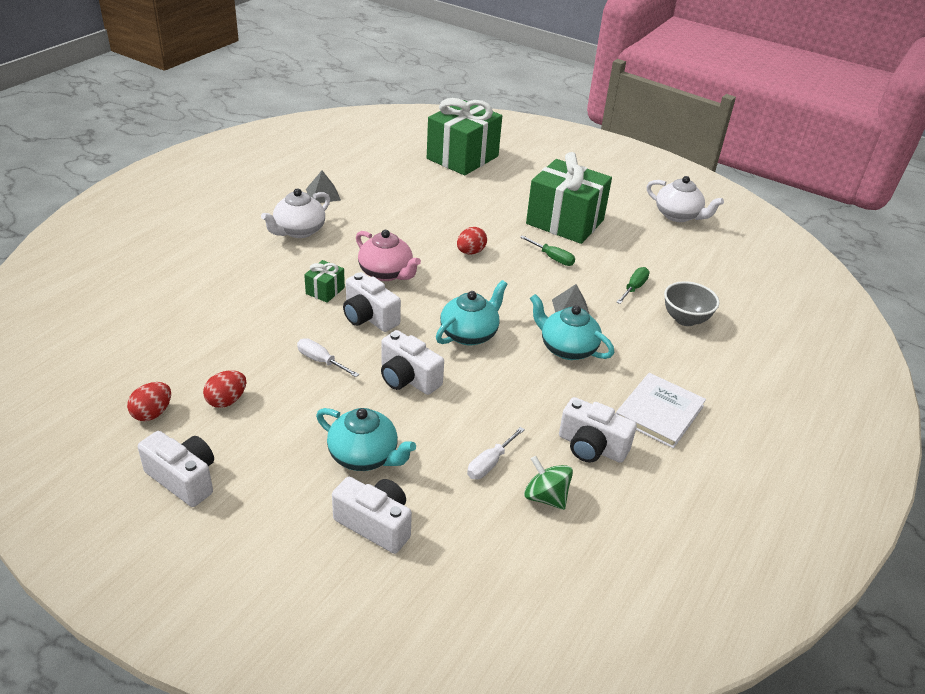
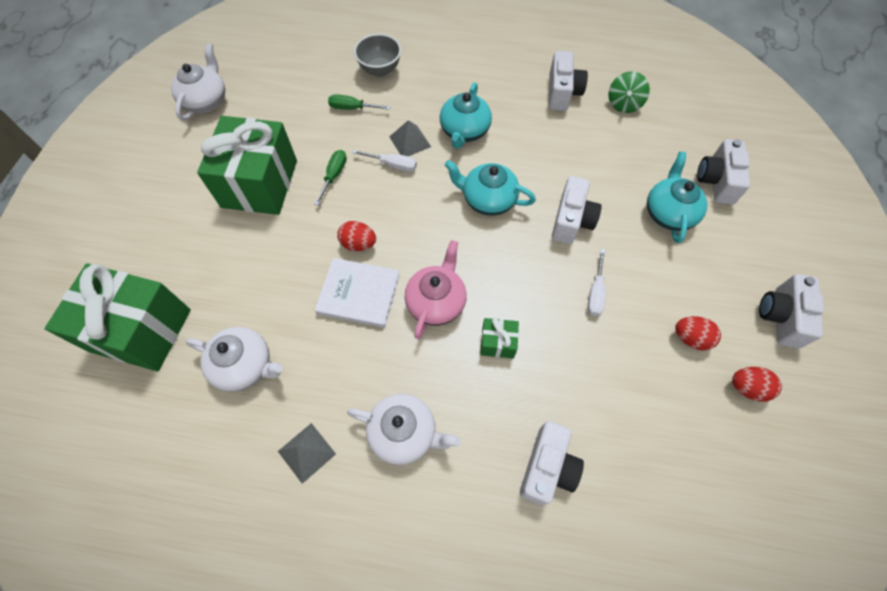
camera: 110 degrees left, 25 degrees up
white camera [343,272,401,332] -> white camera moved to [520,421,584,505]
white screwdriver [467,427,525,479] -> white screwdriver moved to [353,150,417,172]
white book [616,373,706,448] -> white book moved to [315,258,400,328]
none -> white teapot [186,327,283,392]

